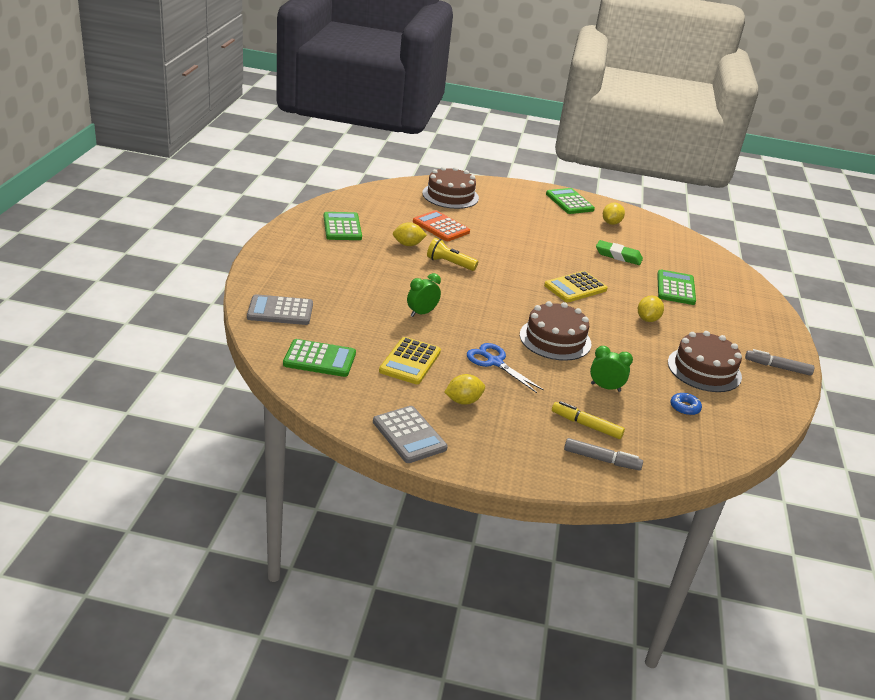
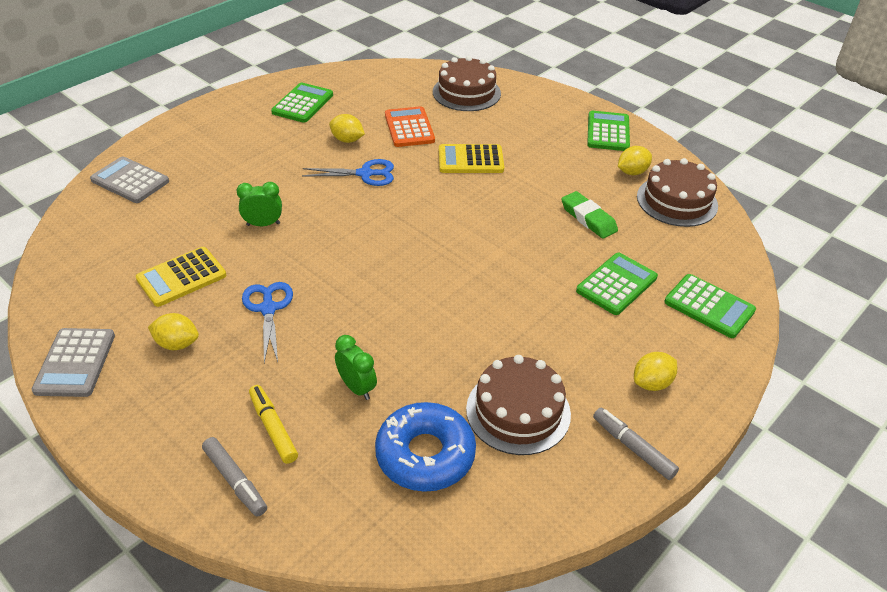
camera: 35 degrees right, 10 degrees up
green calculator [283,339,356,377] -> green calculator moved to [664,274,756,338]
yellow flashlight [427,238,478,271] -> blue scissors [302,159,394,186]
brown cake [520,301,591,361] -> brown cake moved to [637,158,718,227]
yellow calculator [544,271,608,302] -> yellow calculator moved to [439,144,504,173]
yellow lemon [638,296,664,322] -> yellow lemon moved to [634,352,677,391]
blue donut [670,393,702,415] -> blue donut [375,402,476,492], size x2.30

